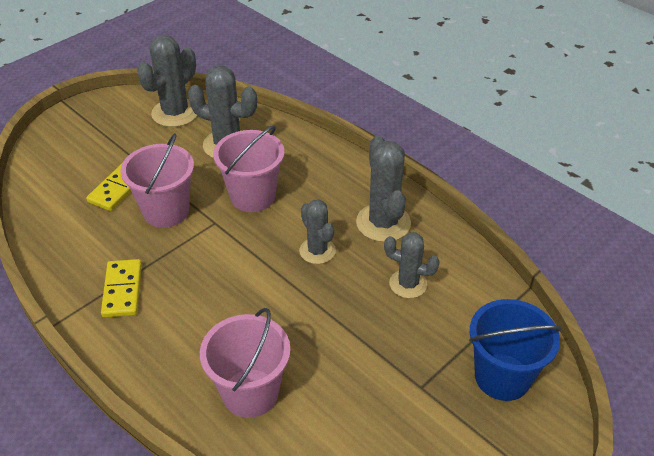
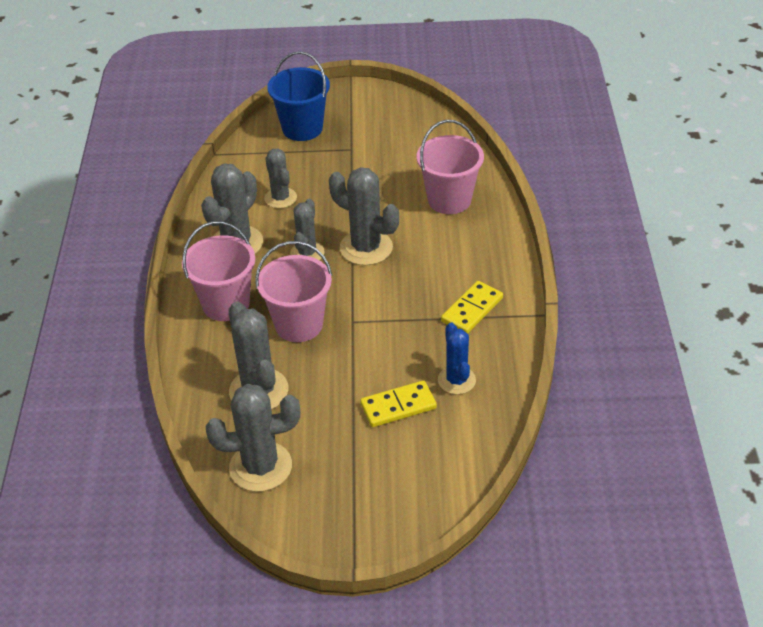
camera: 135 degrees left, 0 degrees up
pink bucket [121,133,194,228] -> pink bucket moved to [182,221,255,321]
none -> grey cactus [329,167,399,265]
none -> blue cactus [438,322,476,395]

